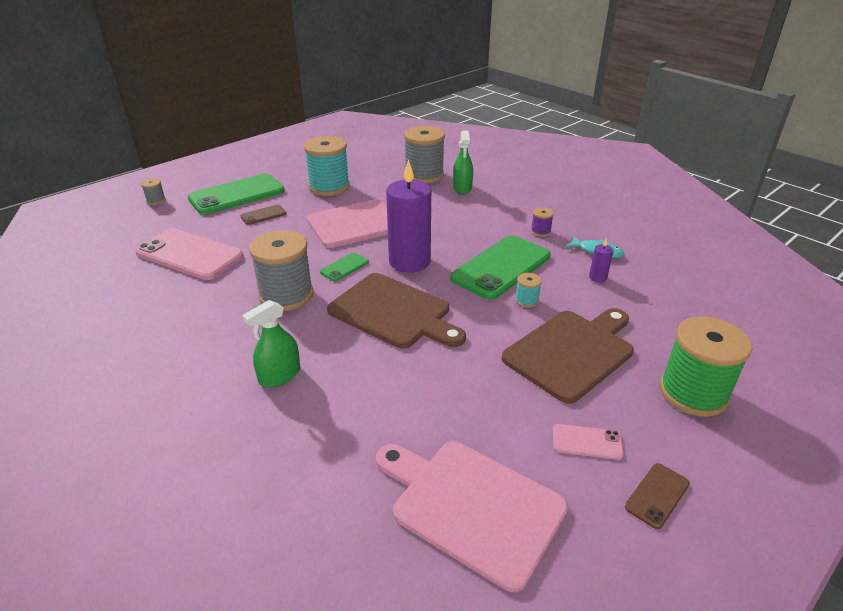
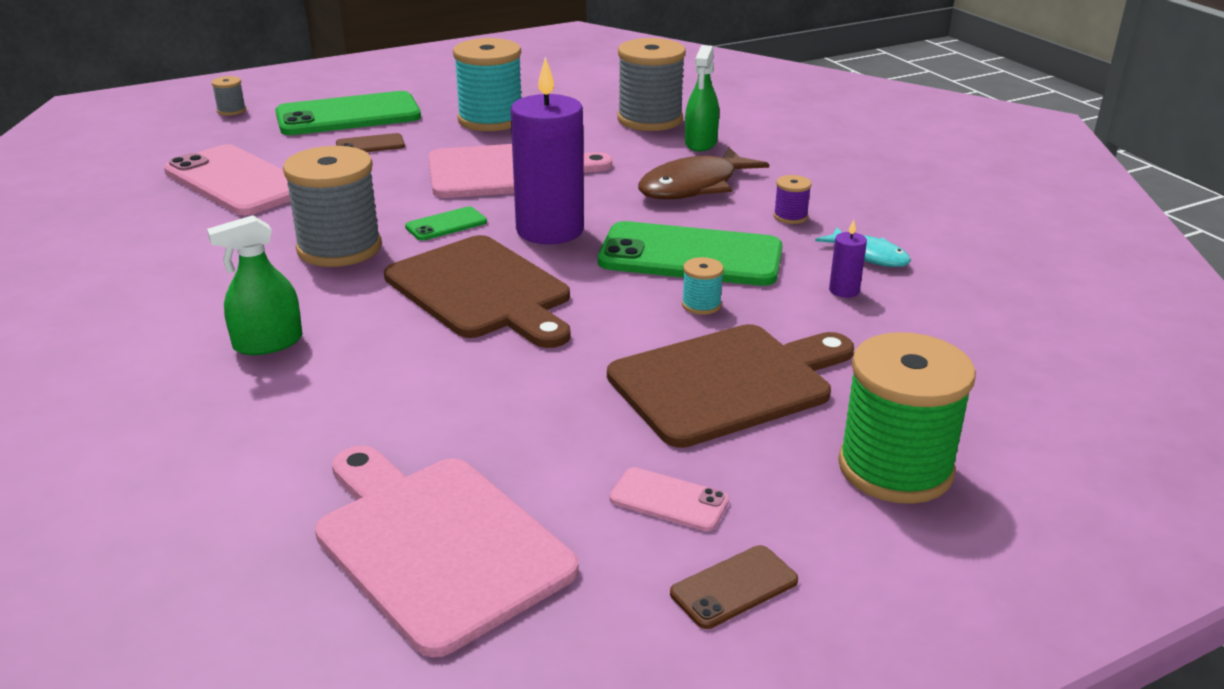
camera: 15 degrees right, 5 degrees down
green phone [450,235,550,300] -> green phone turned 45 degrees clockwise [598,221,783,286]
none -> brown fish [638,147,769,200]

